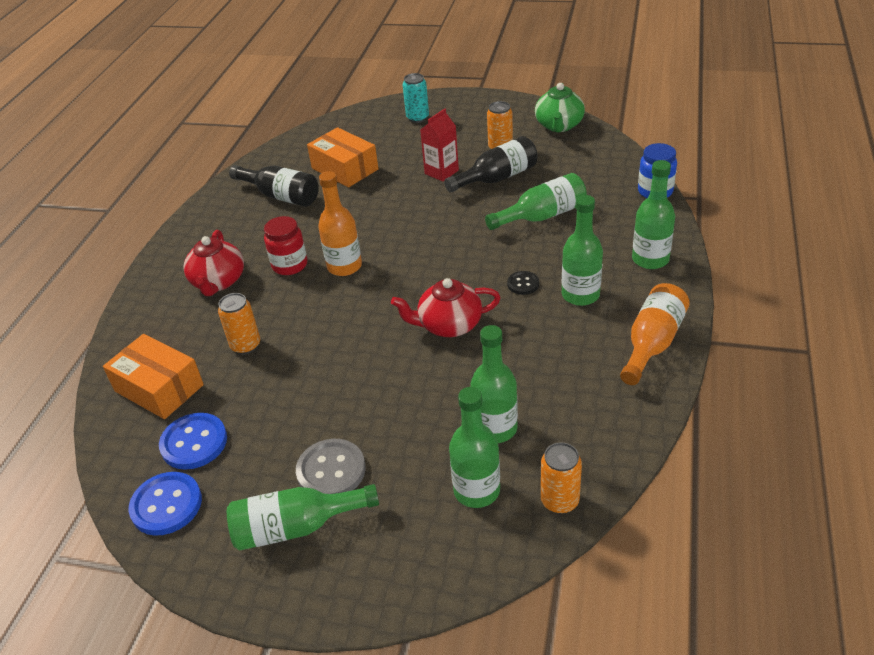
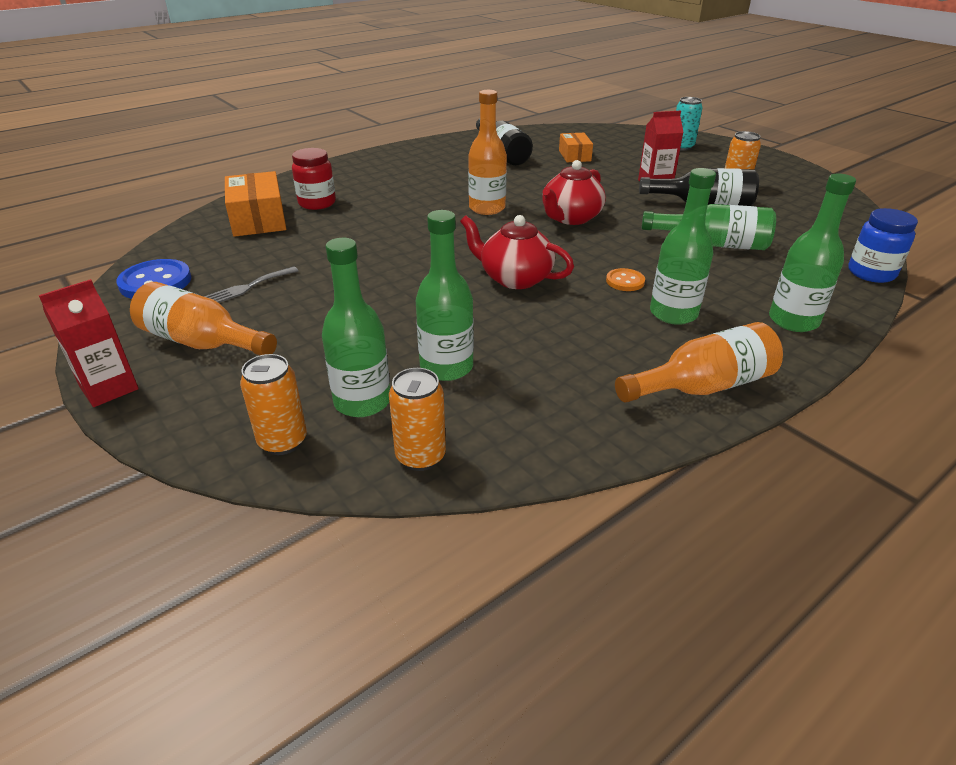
camera: 35 degrees right, 5 degrees down
blue button [159,413,227,470] -> none
red teapot [183,230,244,296] -> red teapot moved to [542,160,606,225]
orange can [218,293,260,354] -> orange can moved to [240,354,307,455]
green bottle [227,484,379,551] -> orange bottle [130,282,277,355]
red jar [264,216,308,275] -> red jar moved to [292,148,336,210]
grey button [296,439,366,494] -> none
orange box [307,127,379,187] -> orange box [559,133,593,162], size x0.61
black button [507,271,539,295] -> orange button [606,268,645,291]
green teapot [535,83,585,132] -> none
none -> red carton [39,279,139,407]
none -> grey fork [204,267,298,303]

